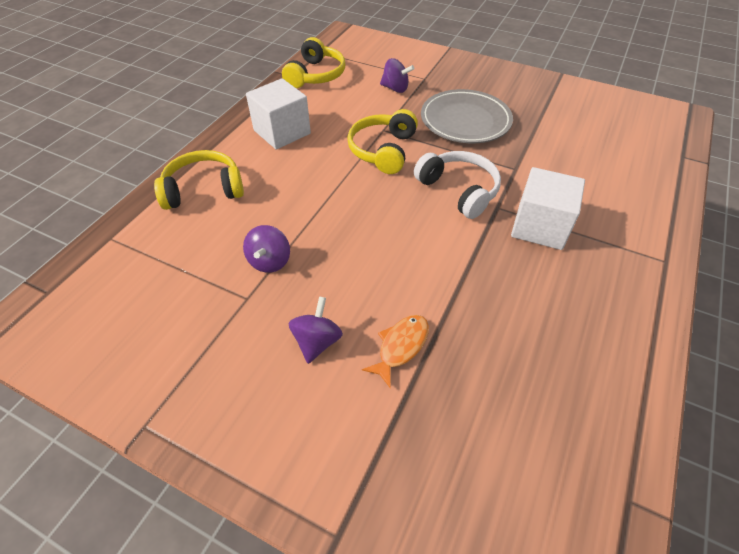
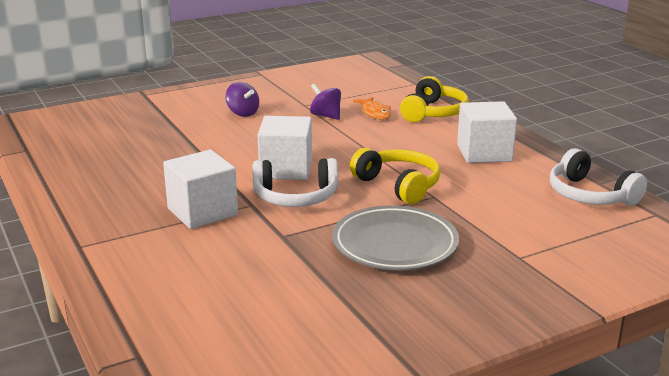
camera: 125 degrees right, 25 degrees down
yellow headphones [282,37,345,88] -> white headphones [550,148,647,206]
orange fish [362,315,429,389] -> orange fish moved to [353,97,391,120]
purple spinning top [380,58,414,93] -> none
none -> white cube [258,116,312,180]

